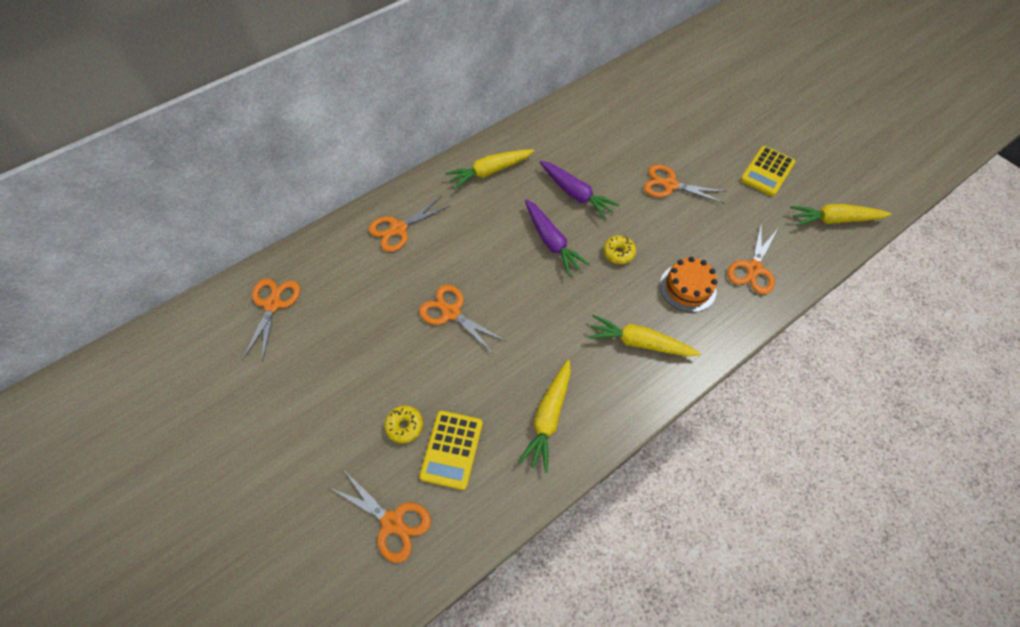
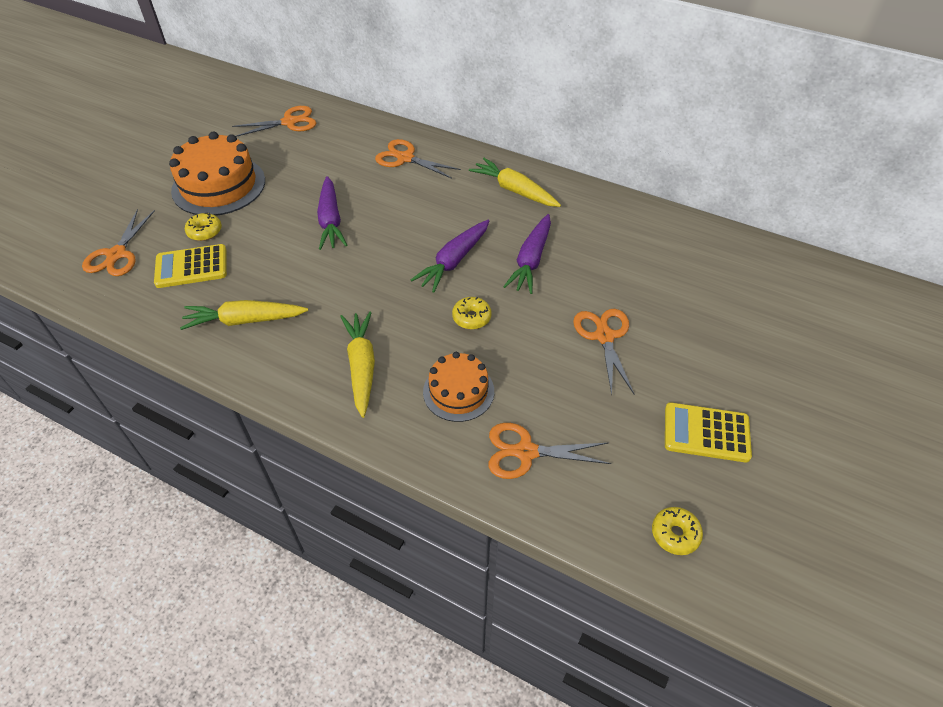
camera: 65 degrees right, 10 degrees down
orange scissors [419,285,505,353] -> purple carrot [317,176,347,250]
yellow carrot [790,204,891,226] -> yellow donut [652,507,703,555]
none -> orange cake [169,132,265,216]

